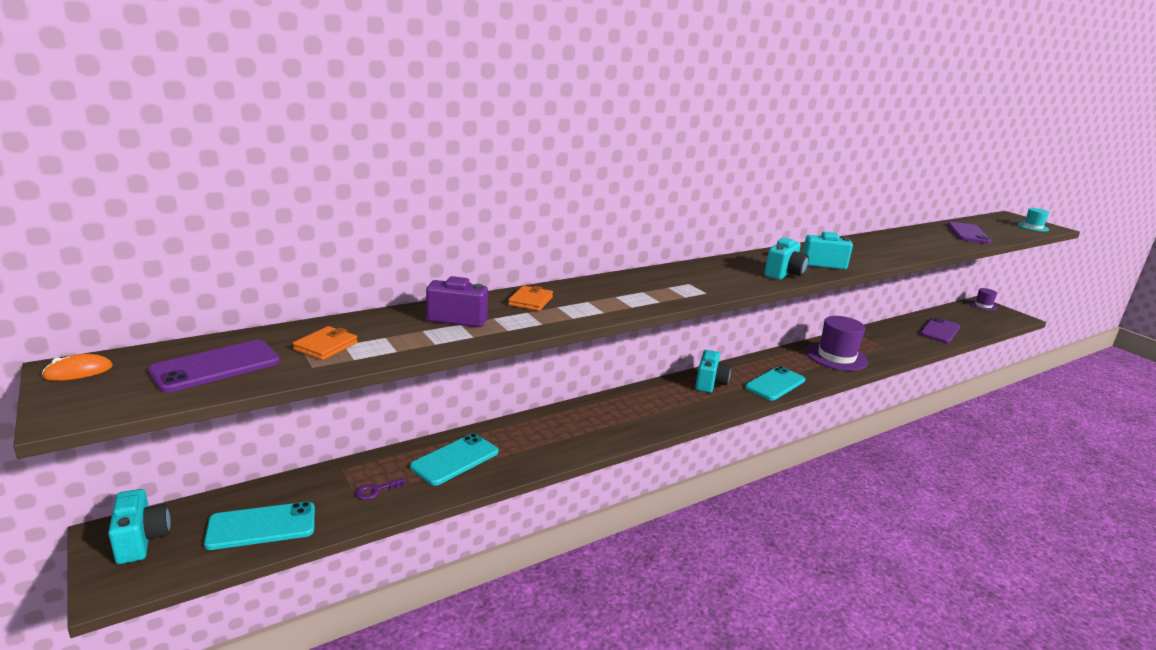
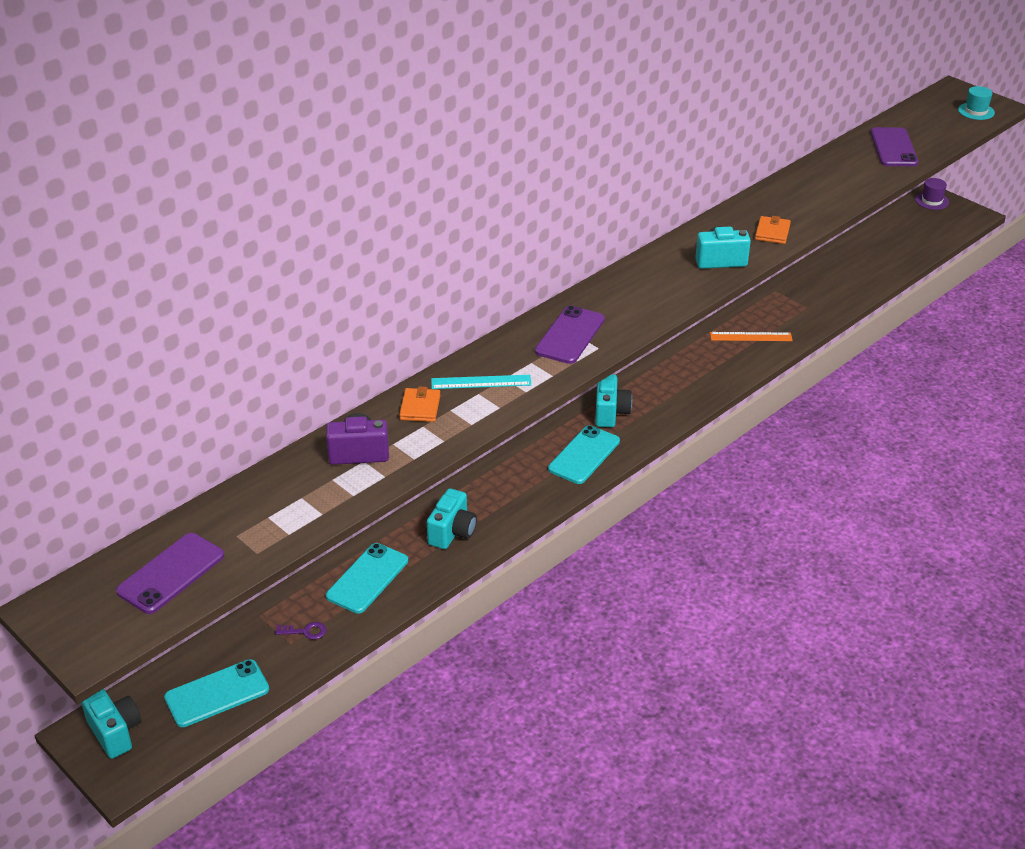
camera: 10 degrees left, 15 degrees up
orange mouse [42,354,113,381] -> none
orange wallet [293,326,358,360] -> orange wallet moved to [755,216,791,244]
purple key [356,478,407,500] -> purple key turned 135 degrees counterclockwise [275,622,326,640]
turquoise phone [745,366,805,401] -> turquoise phone moved to [548,425,620,484]
turquoise camera [764,237,809,280] -> turquoise camera moved to [427,488,477,549]
purple hat [806,316,868,371] -> orange ruler [710,332,793,341]
purple phone [920,317,960,343] -> purple phone moved to [535,306,605,364]
none -> turquoise ruler [431,375,531,389]

